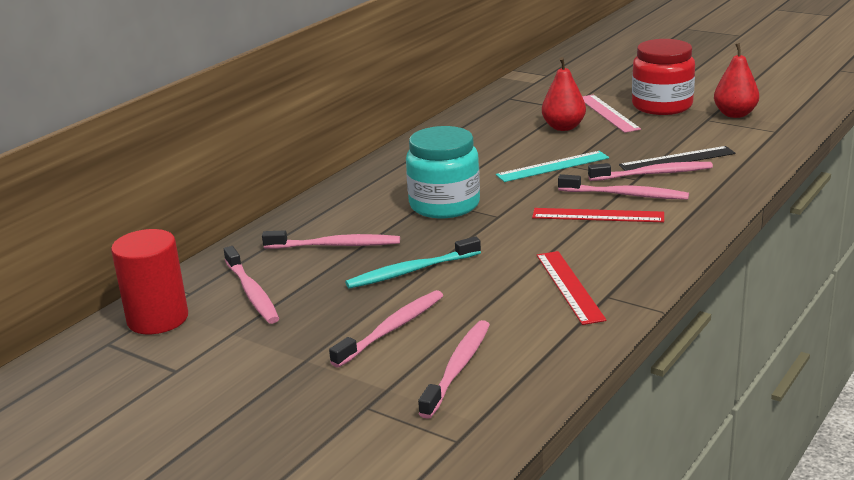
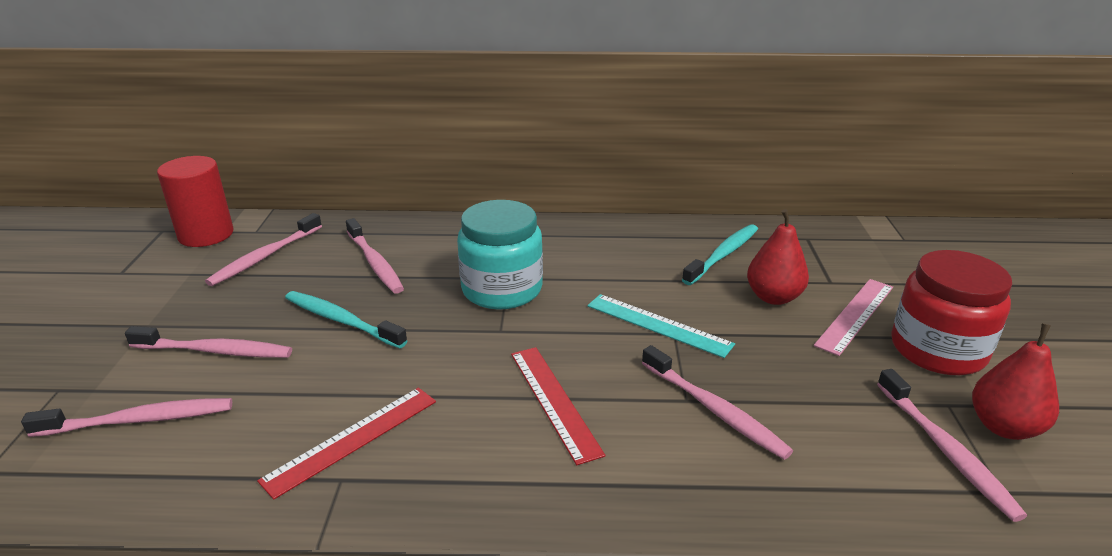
camera: 55 degrees right, 5 degrees up
pink toothbrush [558,174,689,200] -> pink toothbrush moved to [877,369,1027,522]
black ruler [619,146,736,171] -> none
none -> turquoise toothbrush [682,224,758,285]

